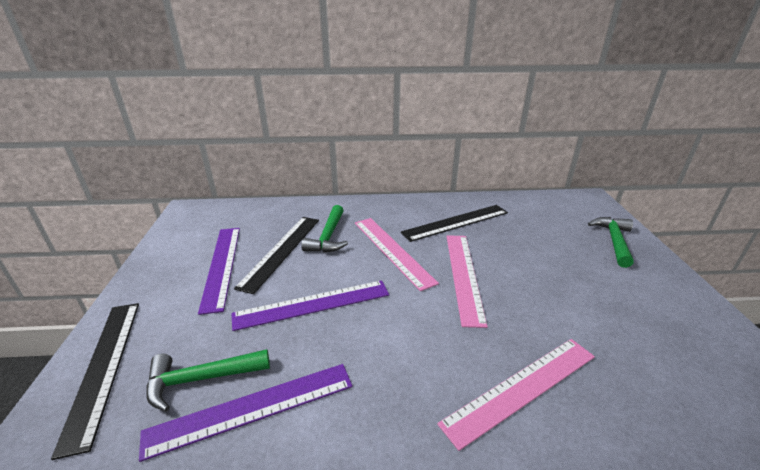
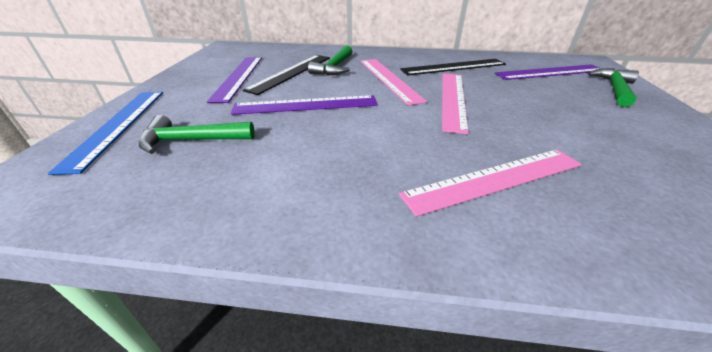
camera: 10 degrees right, 5 degrees up
black ruler [51,303,139,460] -> blue ruler [48,92,163,175]
purple ruler [139,364,353,462] -> purple ruler moved to [495,64,602,80]

